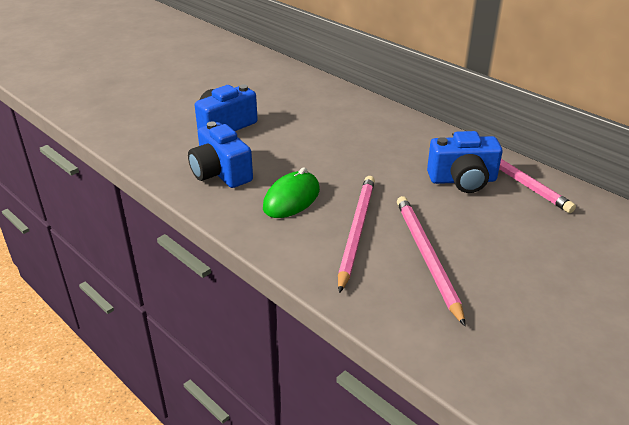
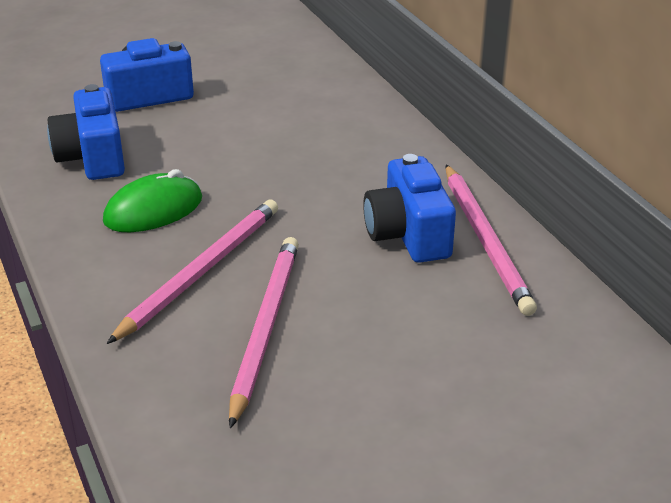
camera: 20 degrees right, 0 degrees up
blue camera [427,131,503,193] -> blue camera turned 60 degrees clockwise [363,154,456,263]

